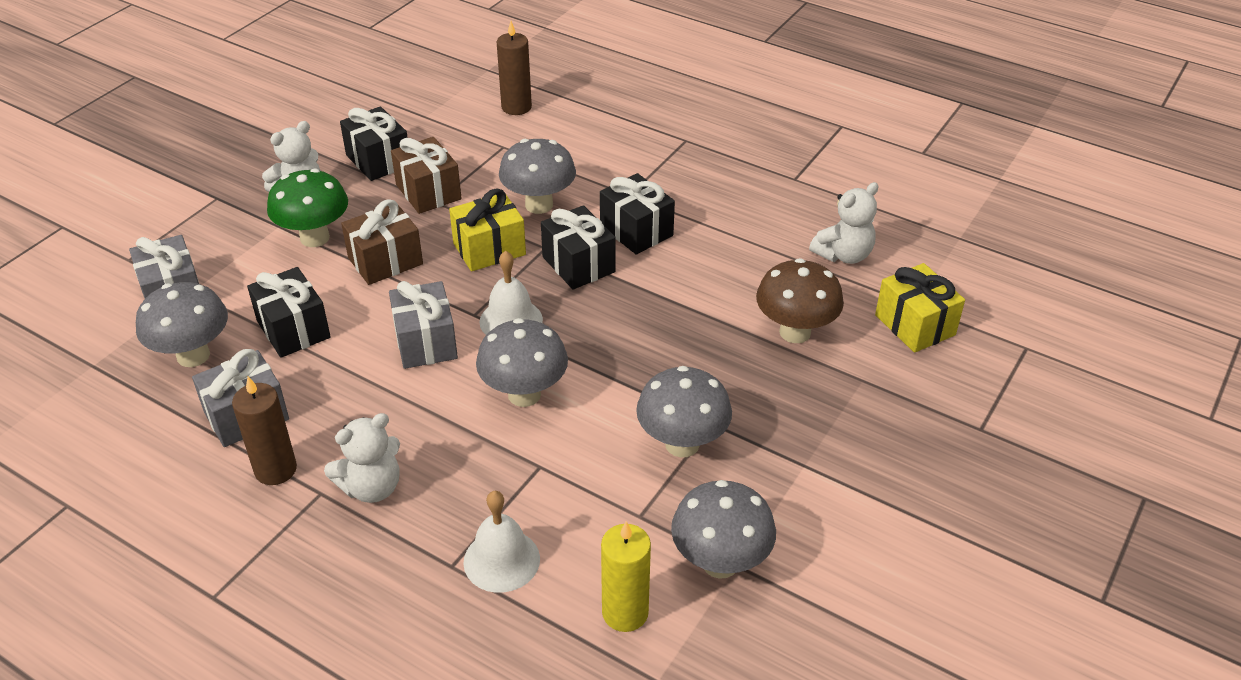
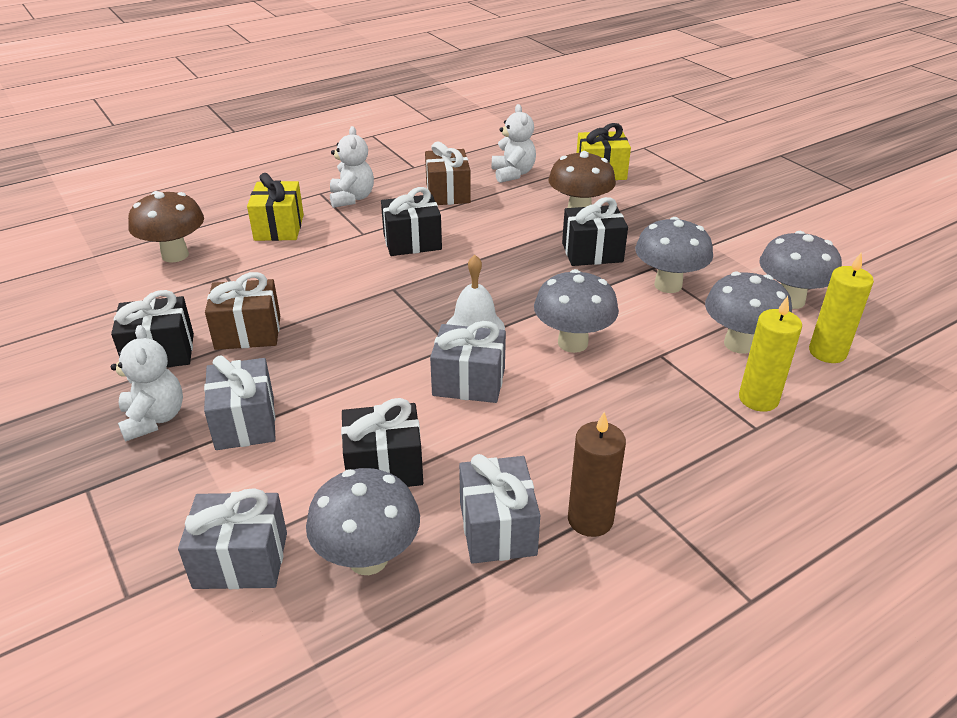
camera: 65 degrees left, 5 degrees down
green mushroom [267,169,348,247] -> grey gift [204,355,276,450]
white teddy bear [324,413,400,503] -> white teddy bear moved to [330,126,374,208]
brown gift [341,199,423,285] -> brown gift moved to [425,142,471,205]
yellow gift [449,188,526,271] -> yellow gift moved to [247,173,304,241]
white bell [463,491,540,593] -> yellow candle [739,296,802,412]
brown candle [497,21,532,115] -> brown mushroom [128,191,204,262]
grey mushroom [499,139,576,214] -> grey mushroom moved to [705,271,792,354]
black gift [541,205,616,289] -> black gift moved to [562,197,628,266]

